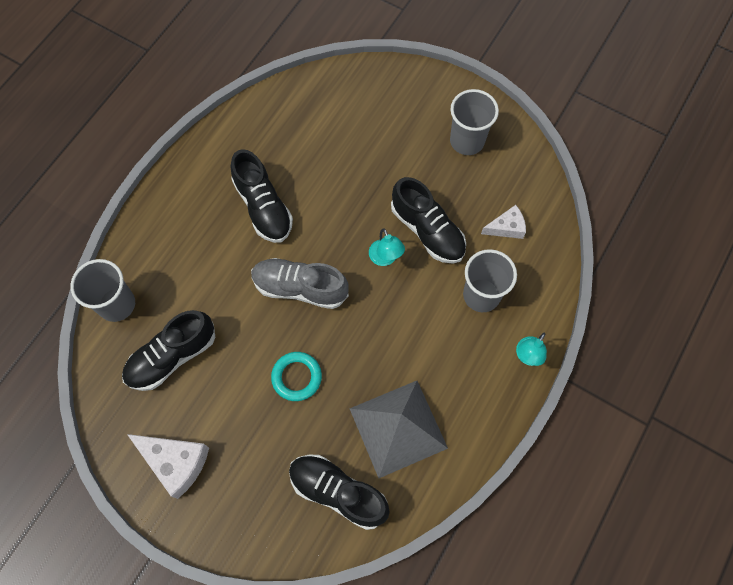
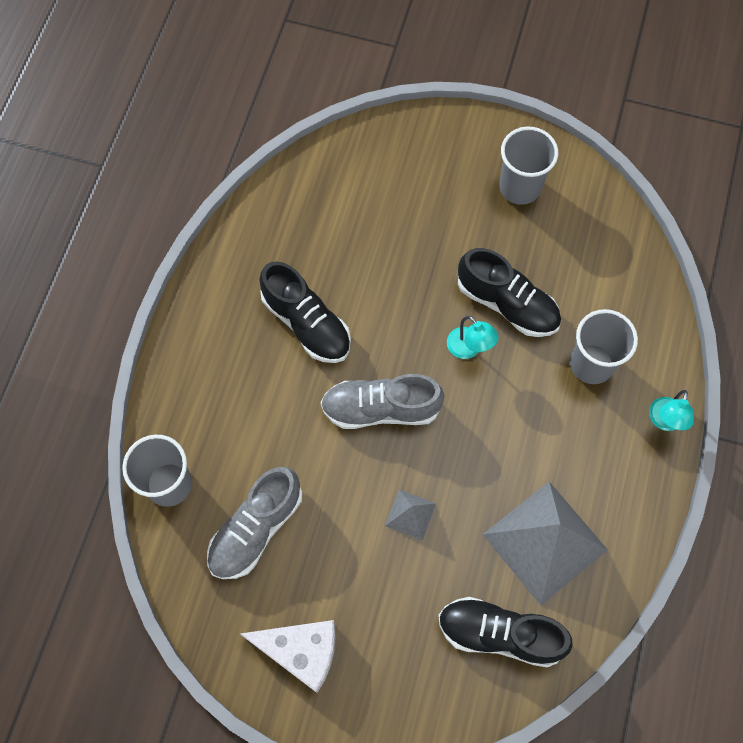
camera: 15 degrees left, 0 degrees up
black shoe [122,310,215,391] -> grey shoe [207,467,303,579]
turquoise ring [271,352,322,401] -> grey pyramid [385,490,436,540]
white cheese [481,205,526,239] -> none

